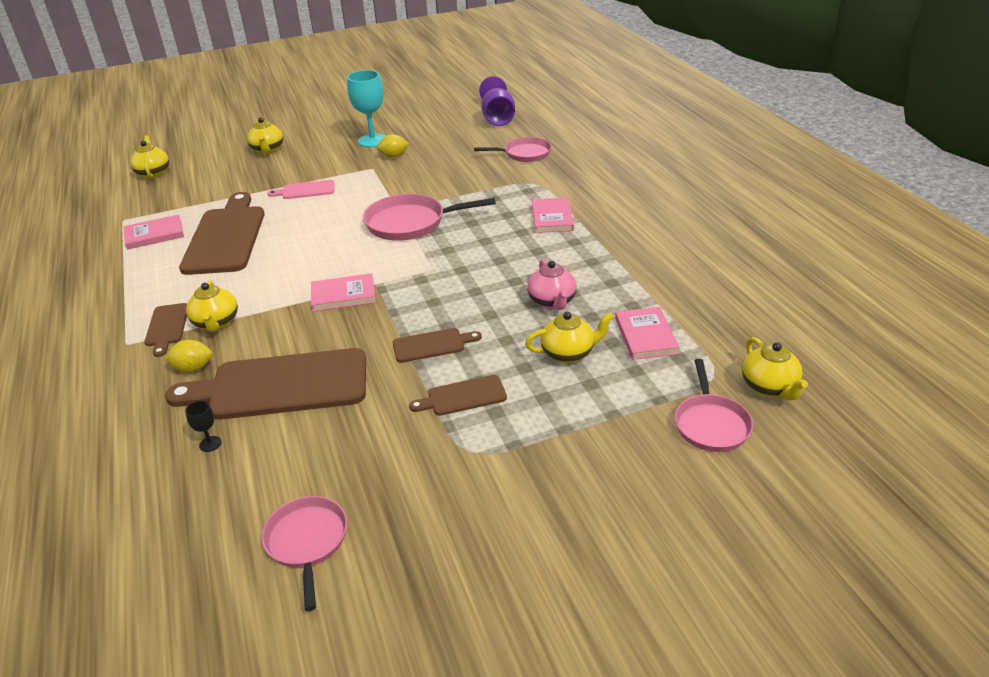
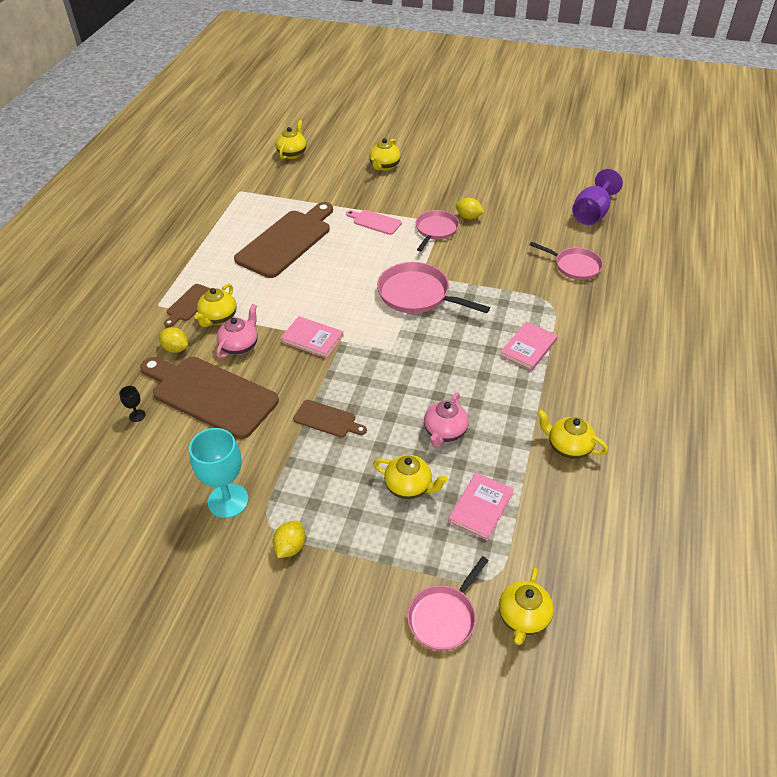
camera: 35 degrees right, 10 degrees up
pink book [124,214,184,250] -> none
pink pan [261,496,347,611] -> pink pan moved to [416,210,459,251]
turquoise goblet [347,70,385,147] -> turquoise goblet moved to [189,428,249,518]
brown cutting board [409,375,507,416] -> none
none -> pink teapot [216,304,258,359]
none -> yellow lemon [273,521,305,558]
none -> yellow teapot [537,409,608,459]

